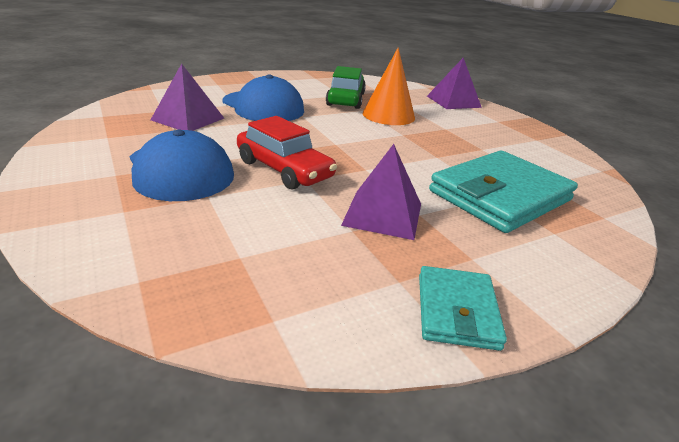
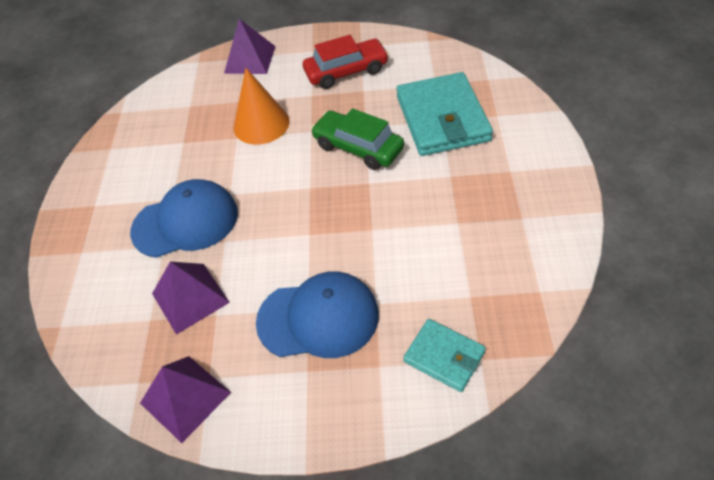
camera: 55 degrees left, 20 degrees up
red car [237,116,337,190] -> red car moved to [303,35,389,89]
green car [326,66,366,109] -> green car moved to [311,108,404,170]
purple pyramid [341,144,421,240] -> purple pyramid moved to [140,356,231,443]
turquoise wallet [419,266,507,351] -> turquoise wallet moved to [403,319,486,392]

